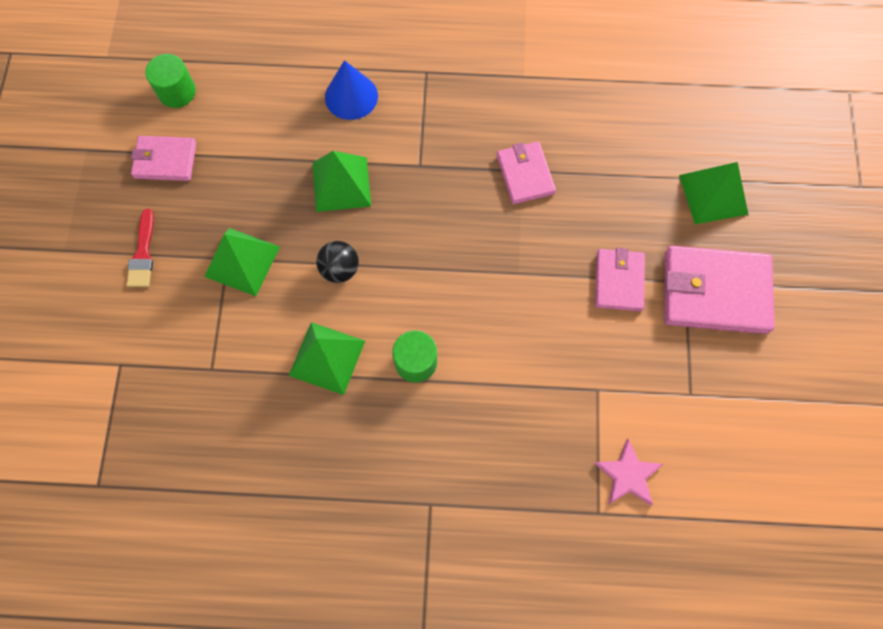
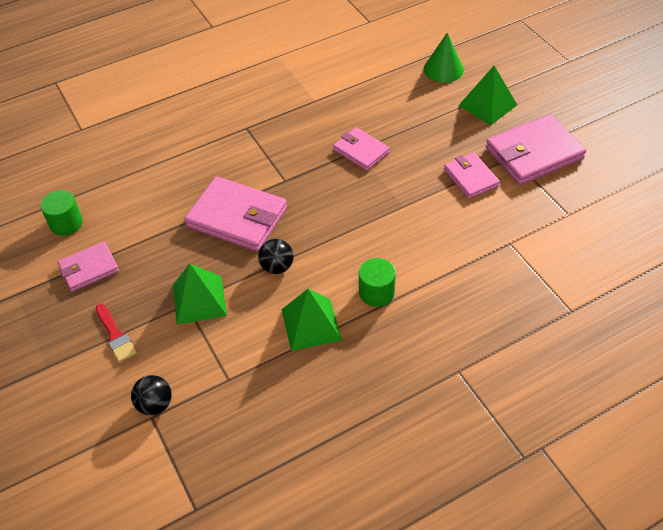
camera: 30 degrees left, 20 degrees down
green pyramid [312,151,371,212] -> pink wallet [184,176,287,252]
blue cone [325,60,378,120] -> none
pink star [594,439,663,505] -> none
none -> black ball [131,375,172,415]
none -> green cone [424,33,464,83]

